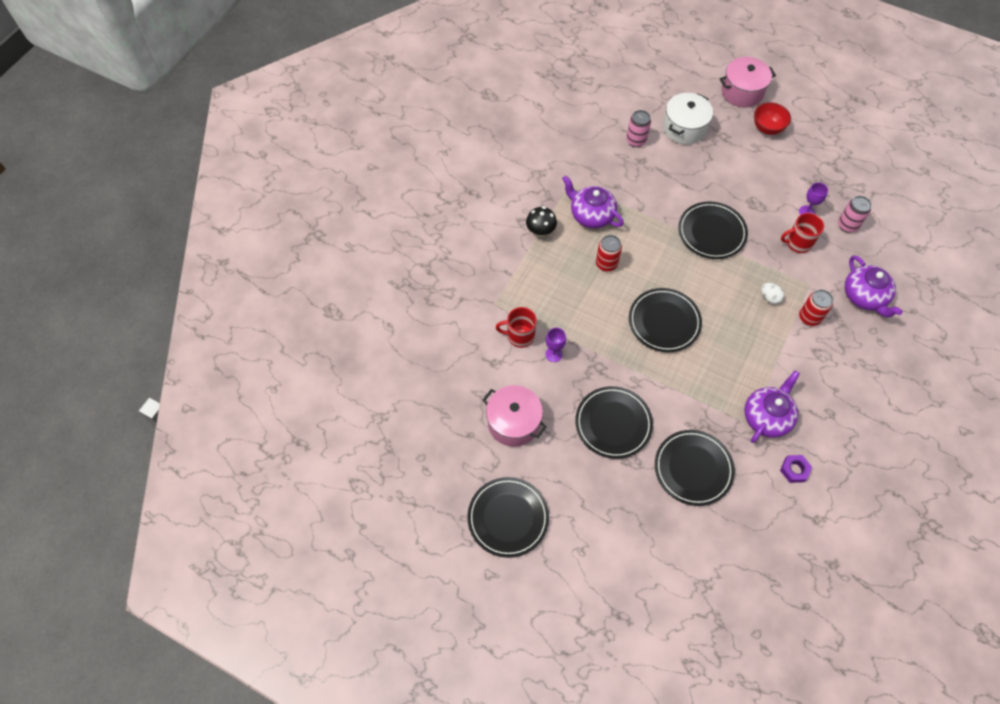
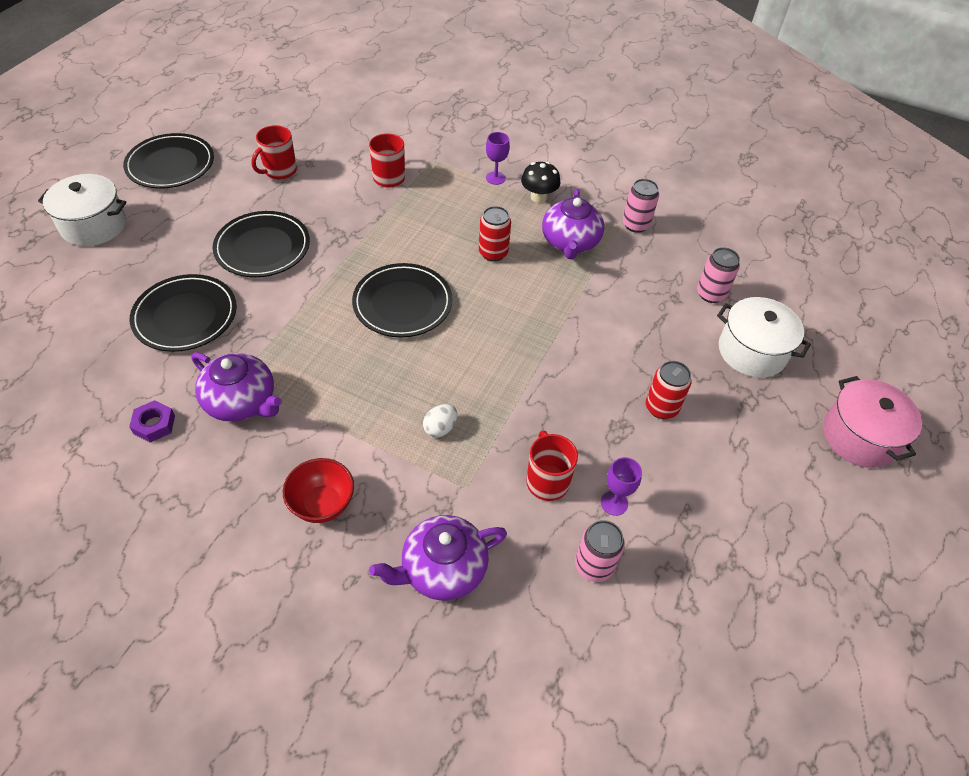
camera: 85 degrees right, 10 degrees down
pink pot [482,385,547,447] -> red mug [251,125,297,179]
purple goblet [545,328,566,362] -> purple goblet moved to [486,132,510,185]
purple teapot [562,175,624,228] -> purple teapot turned 150 degrees clockwise [542,189,604,259]
black plate [678,201,748,259] -> none
red bowl [754,102,791,135] -> red bowl moved to [283,458,354,523]
red can [799,290,833,326] -> red can moved to [646,361,692,419]
none -> white pot [38,174,127,246]
none -> pink can [623,179,659,233]

